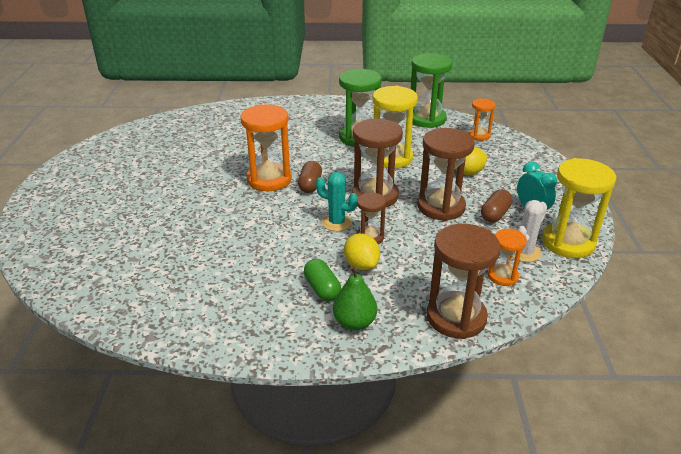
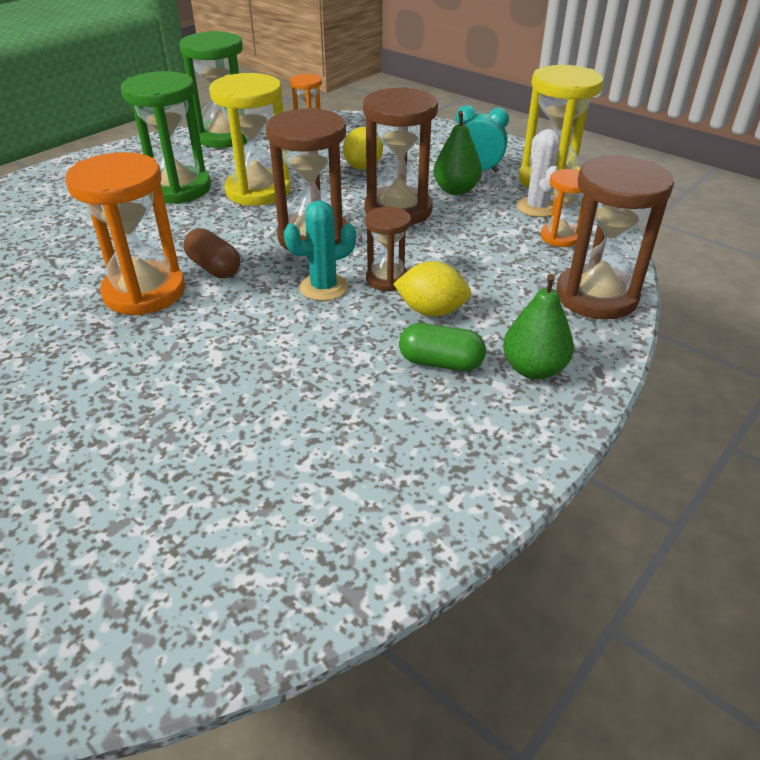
camera: 50 degrees left, 5 degrees up
brown capsule [481,189,513,223] -> green pear [433,111,482,195]

